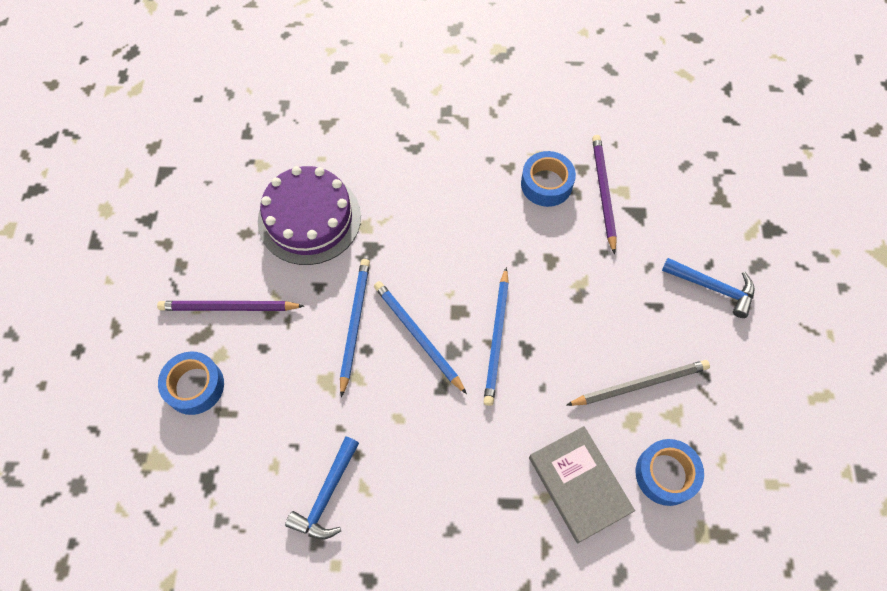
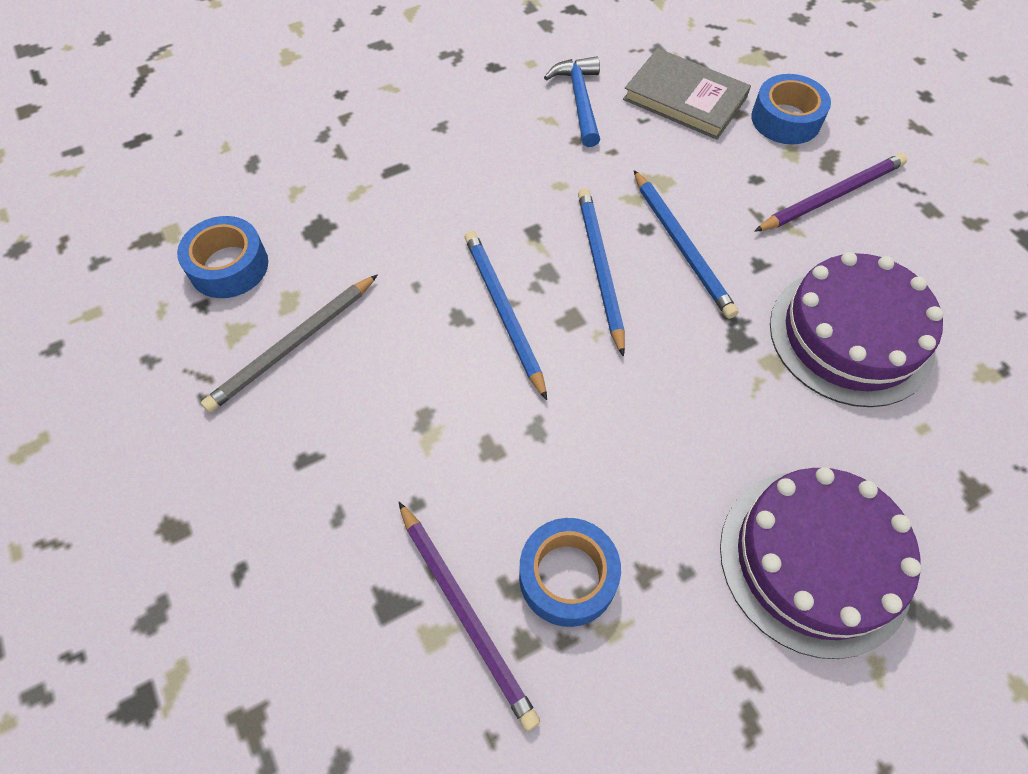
camera: 150 degrees right, 5 degrees down
blue pencil [374,281,467,394] -> blue pencil turned 120 degrees counterclockwise [578,188,625,357]
grey book [529,426,635,543] -> grey book moved to [623,48,751,140]
blue hammer [662,258,754,318] -> none
none -> purple cake [720,467,921,659]

